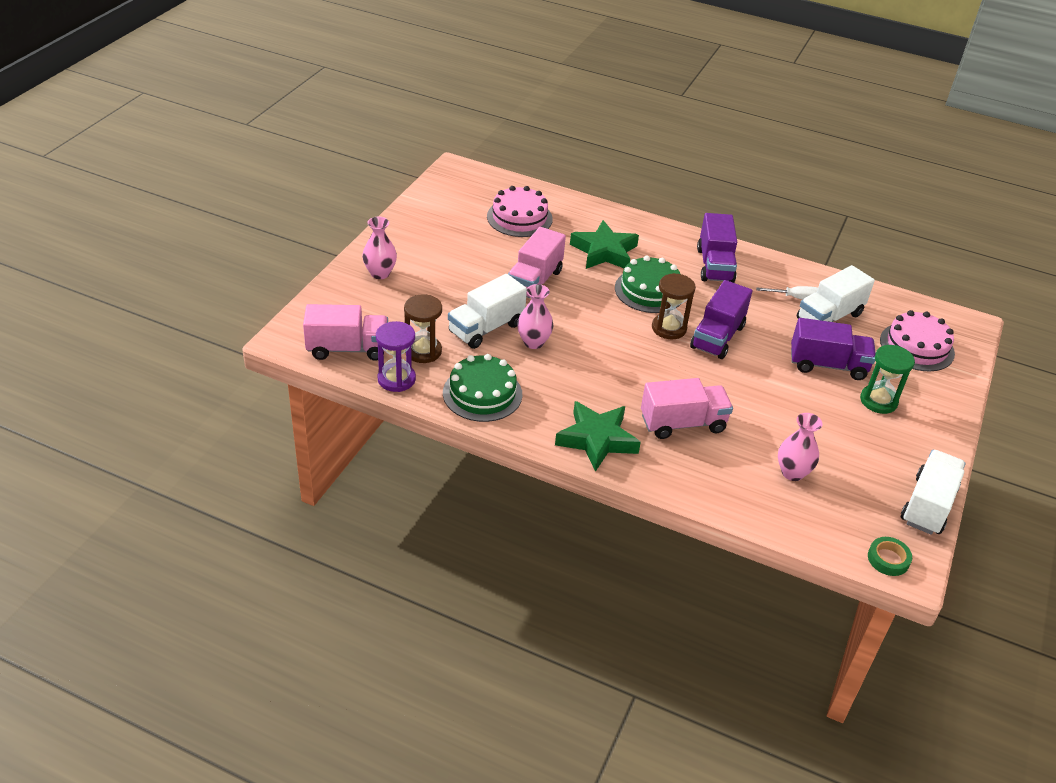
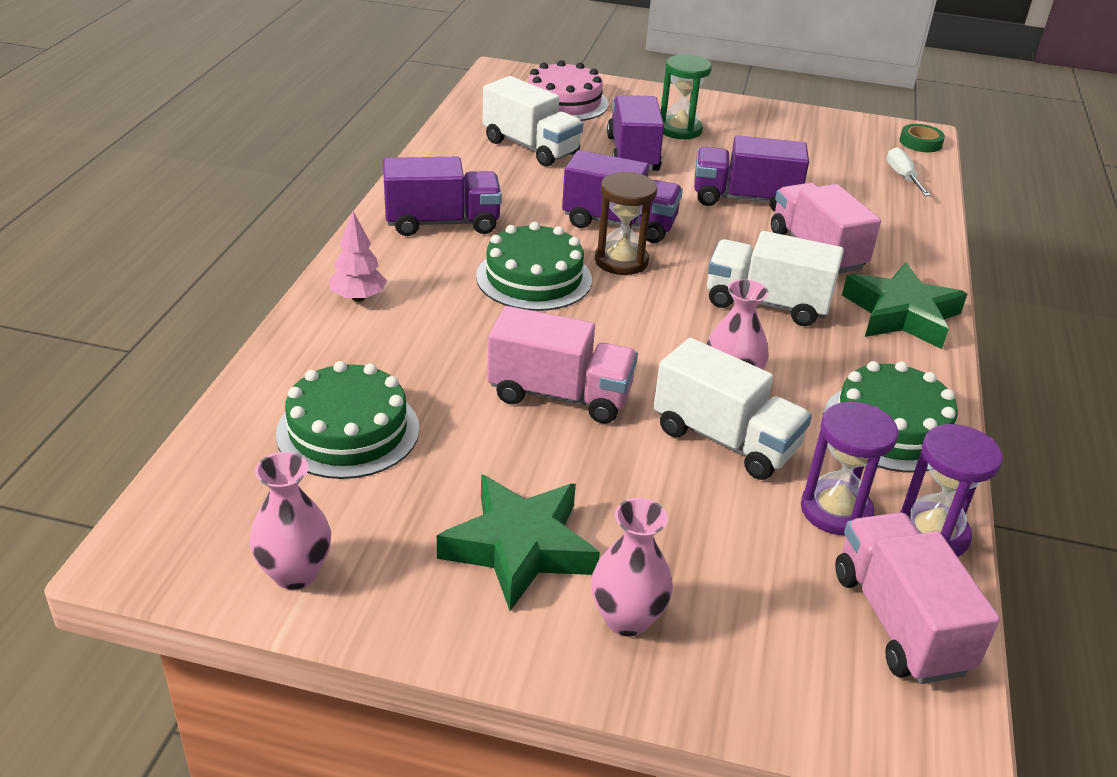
camera: 100 degrees left, 5 degrees down
brown hourglass [404,294,442,363] -> purple hourglass [801,402,899,535]
pink cake [487,186,553,237] -> green cake [276,361,419,479]
green star [570,220,639,269] -> green star moved to [437,474,600,611]
white screwdriver [756,286,818,299] -> white screwdriver moved to [887,147,931,196]
pink vase [778,413,822,481] -> pink vase moved to [249,452,331,590]
white truck [901,450,965,535] -> white truck moved to [707,231,844,326]
none -> pink tree [329,211,387,302]
none -> purple truck [694,135,809,212]

